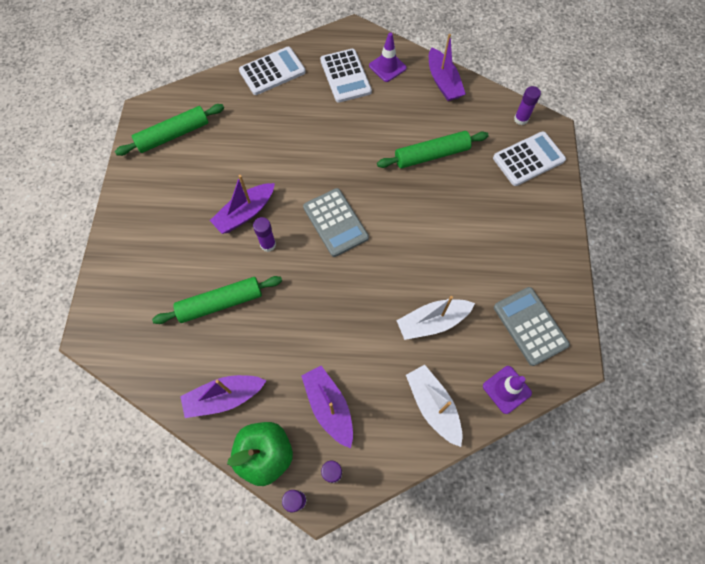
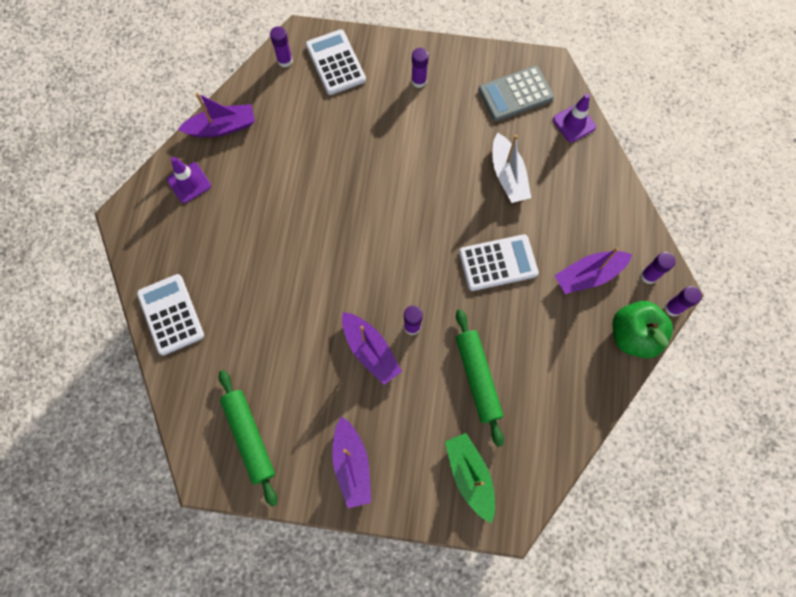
camera: 85 degrees left, 5 degrees up
purple boat [180,375,266,418] -> purple boat moved to [332,416,371,508]
grey calculator [303,188,369,257] -> none
white calculator [320,49,372,103] -> white calculator moved to [459,234,539,291]
green rolling pin [377,131,488,168] -> none
white boat [406,365,463,447] -> none
none -> purple glue stick [411,48,429,88]
none -> green boat [445,433,495,523]

